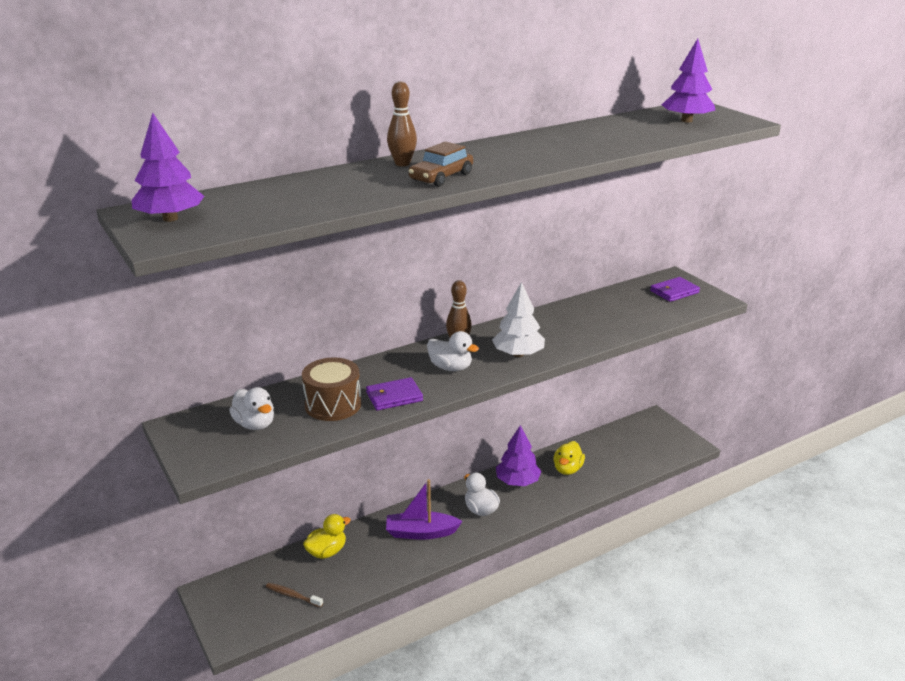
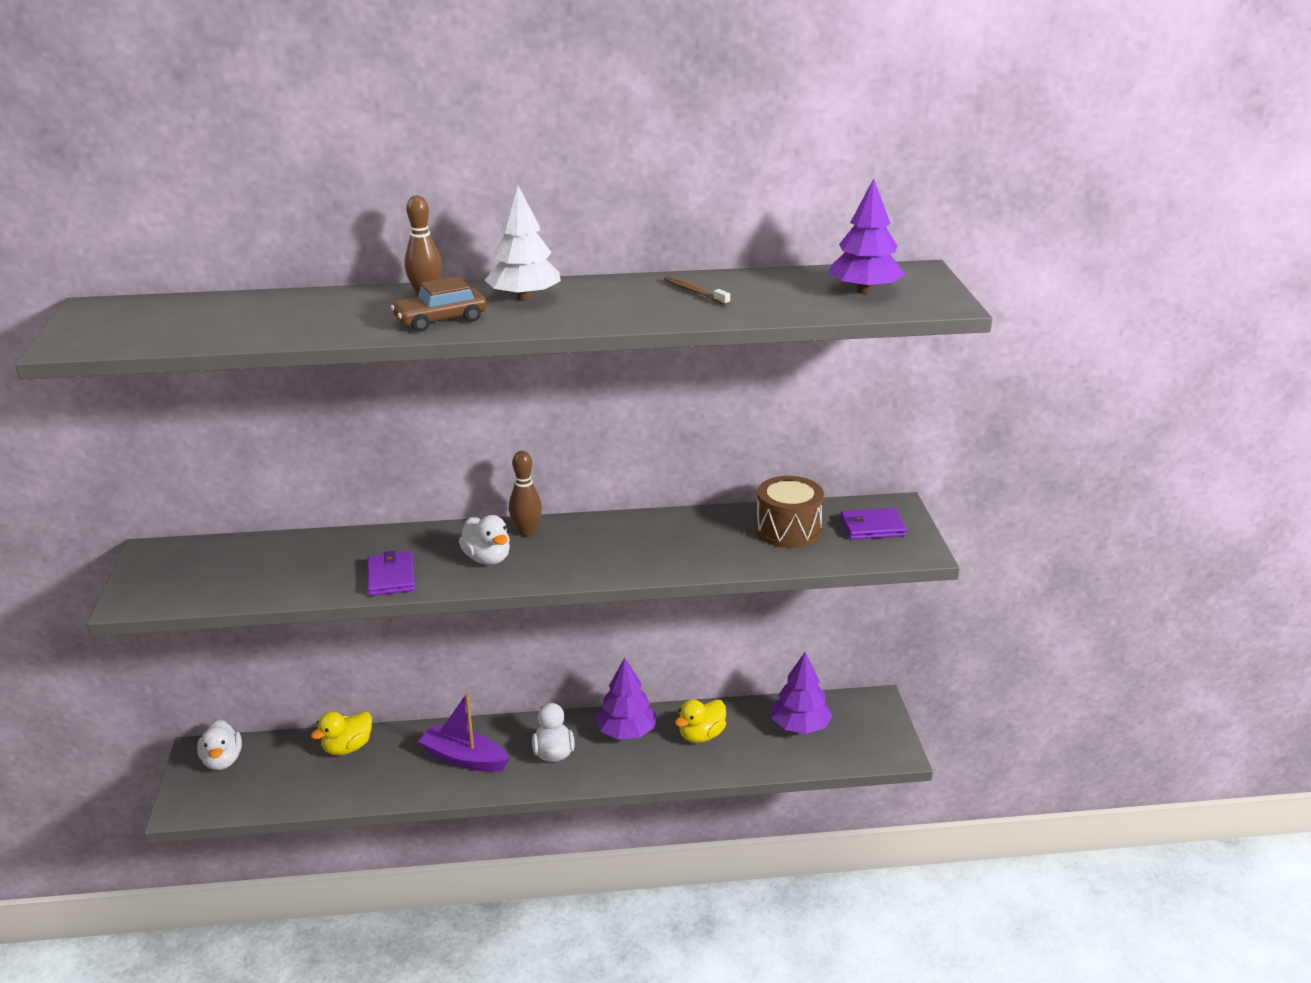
camera: 25 degrees right, 0 degrees up
purple tree [132,113,204,222] -> purple tree moved to [771,652,833,734]
white duck [229,387,274,430] -> white duck moved to [197,720,242,770]
brown toothbrush [266,583,323,607] -> brown toothbrush moved to [664,276,730,306]
brown drum [302,358,361,421] -> brown drum moved to [756,476,824,548]
yellow duck [303,514,351,559] -> yellow duck turned 150 degrees clockwise [311,711,372,755]
purple wallet [366,377,423,410] -> purple wallet turned 75 degrees clockwise [367,551,415,596]
white tree [492,282,545,357] -> white tree moved to [485,185,561,301]

